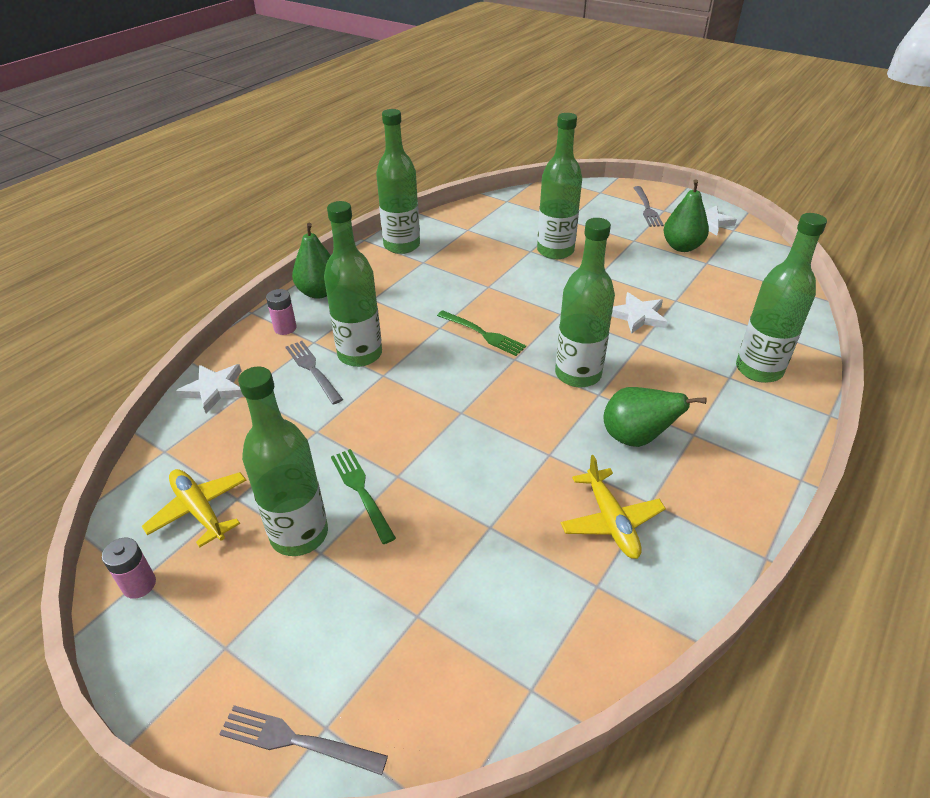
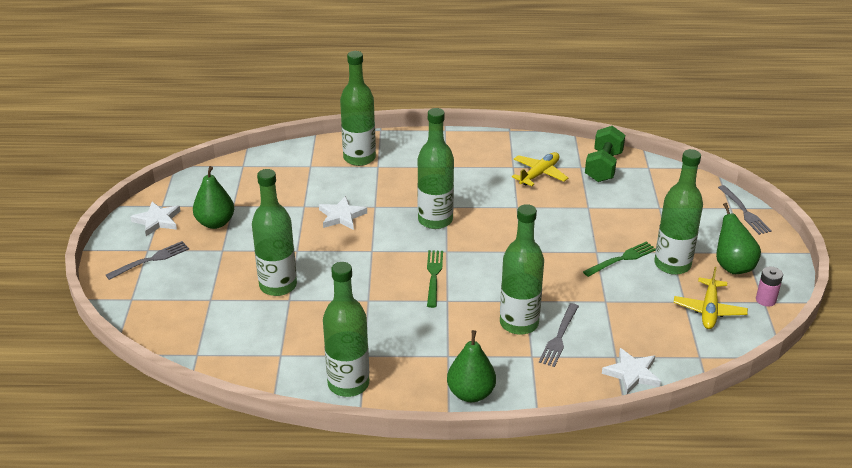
camera: 125 degrees left, 5 degrees down
pink battery [266,289,297,335] -> none
green fork [331,449,396,544] -> green fork turned 150 degrees counterclockwise [583,241,656,277]
green pear [604,387,707,447] -> green pear moved to [716,203,761,274]
none -> green dumbbell [585,126,625,182]

